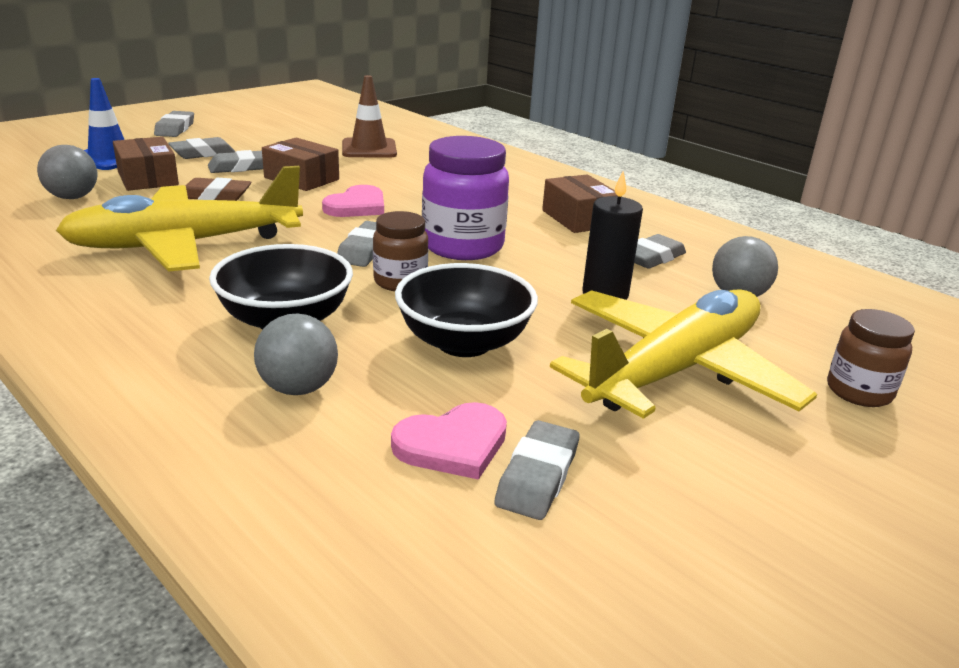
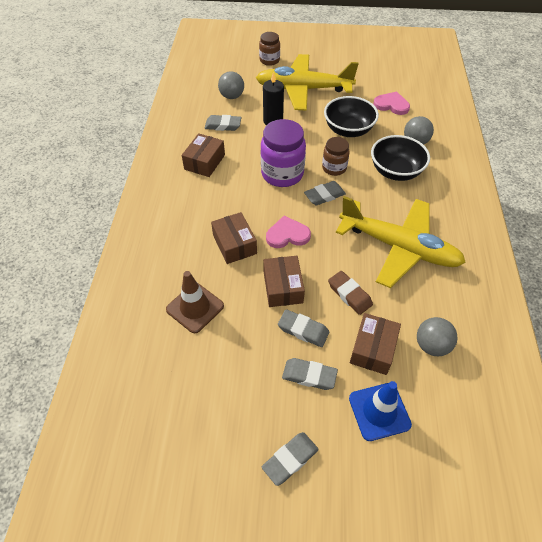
camera: 130 degrees left, 25 degrees up
grey eraser [494,420,579,520] -> none
none -> brown box [211,212,257,264]

